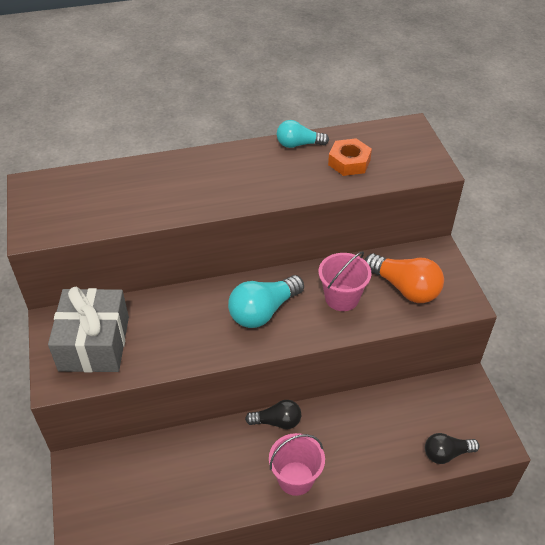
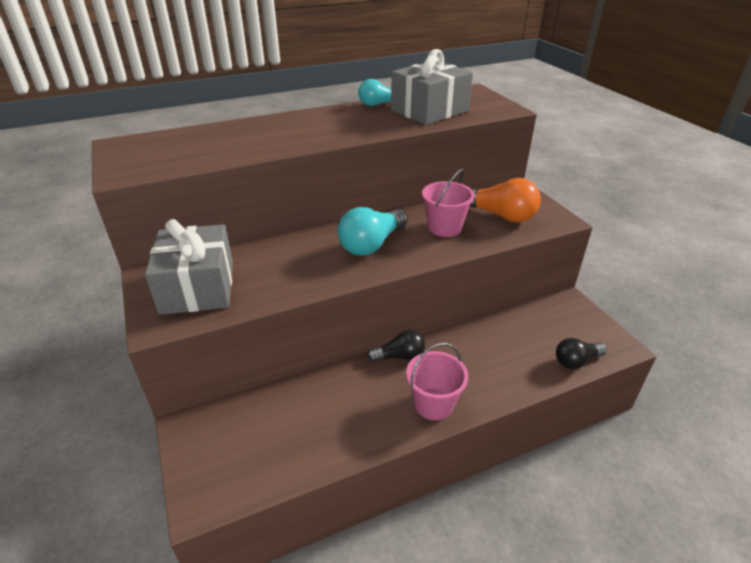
camera: 10 degrees left, 10 degrees down
orange nut [328,138,372,176] -> grey gift [391,49,473,125]

